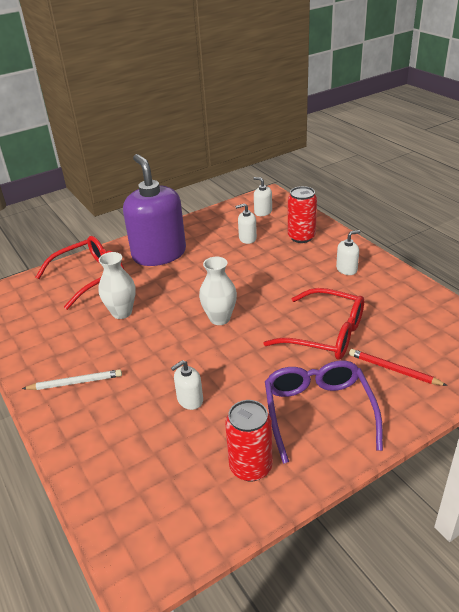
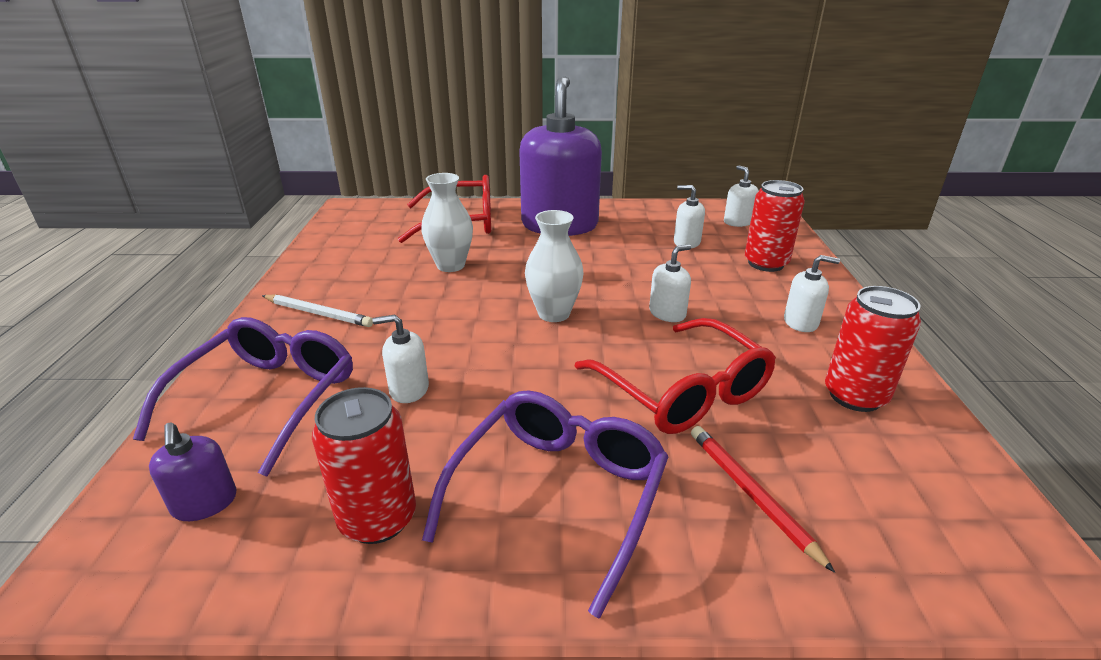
camera: 30 degrees right, 5 degrees down
none -> purple glasses [133,317,353,477]
none -> purple soap dispenser [149,423,237,521]
none -> white soap dispenser [649,244,691,322]
none -> red can [825,286,921,412]

